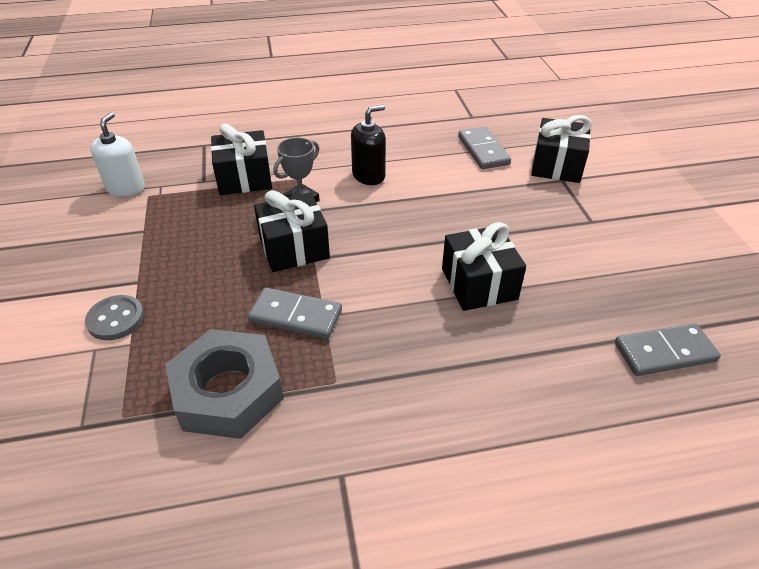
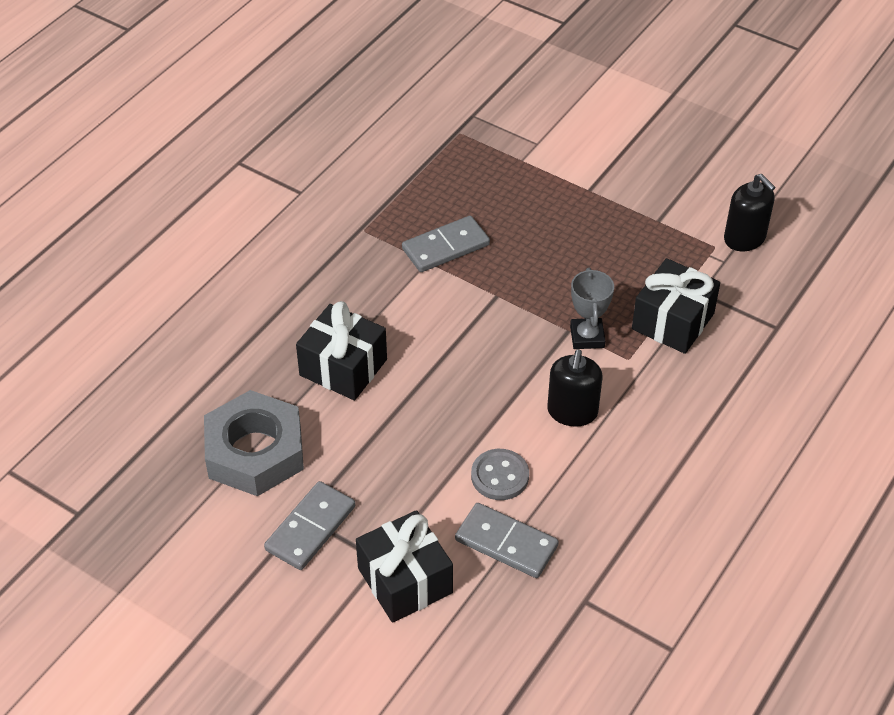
camera: 135 degrees right, 5 degrees up
grey button [85,295,144,340] -> grey button moved to [471,449,529,500]
white soap dispenser [90,112,145,197] -> black soap dispenser [724,174,775,251]
grey nut [165,329,284,439] -> grey nut moved to [204,390,304,496]
black gift [254,190,330,272] -> none
grey domino [615,323,721,376] -> grey domino moved to [264,481,355,570]

